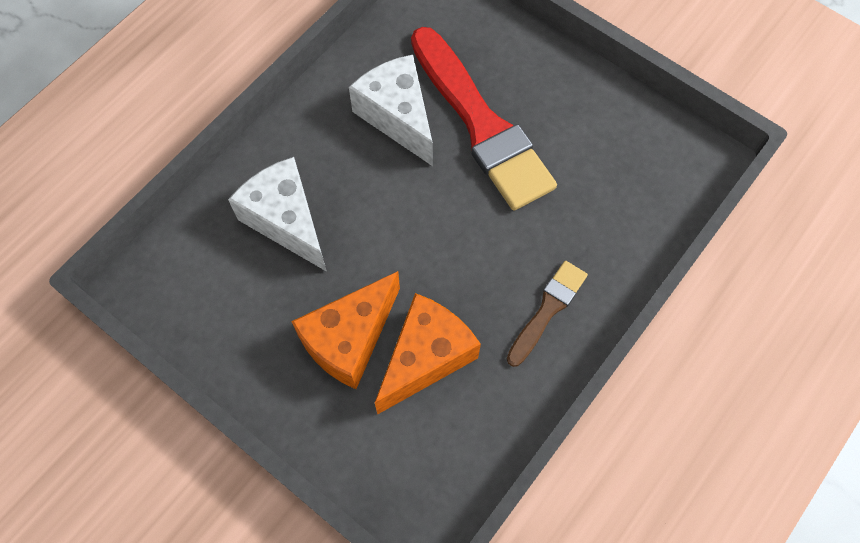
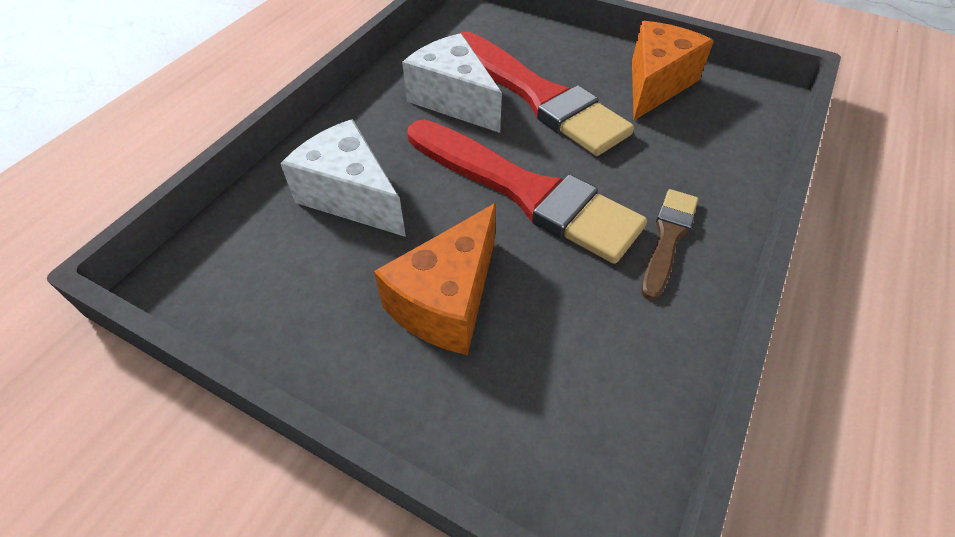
camera: 10 degrees left, 15 degrees down
orange cheese [375,293,481,414] -> orange cheese moved to [632,21,714,120]
none -> red brush [408,119,647,264]

